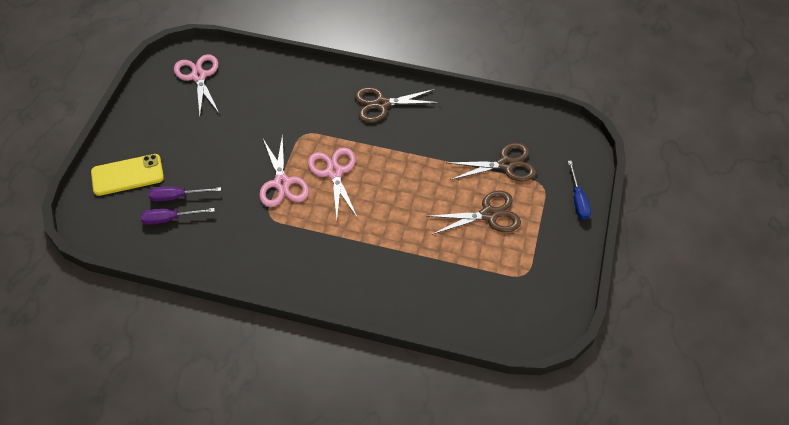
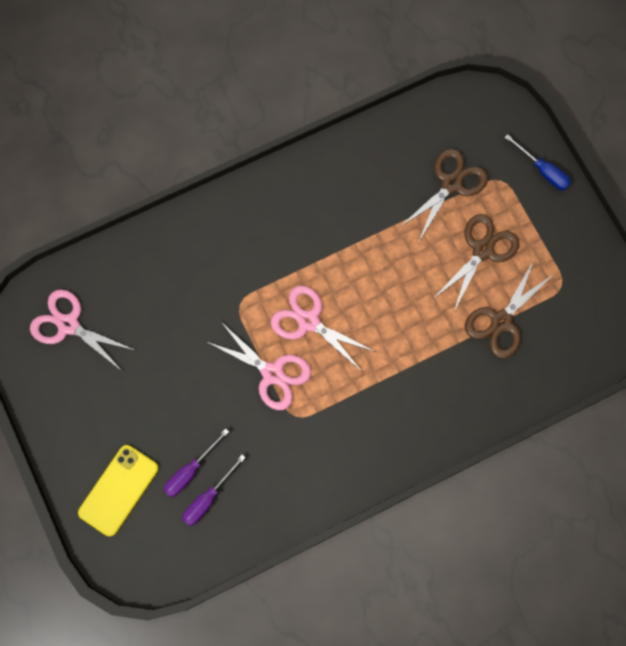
camera: 40 degrees left, 20 degrees up
brown scissors [355,87,440,123] -> brown scissors moved to [465,260,554,359]

